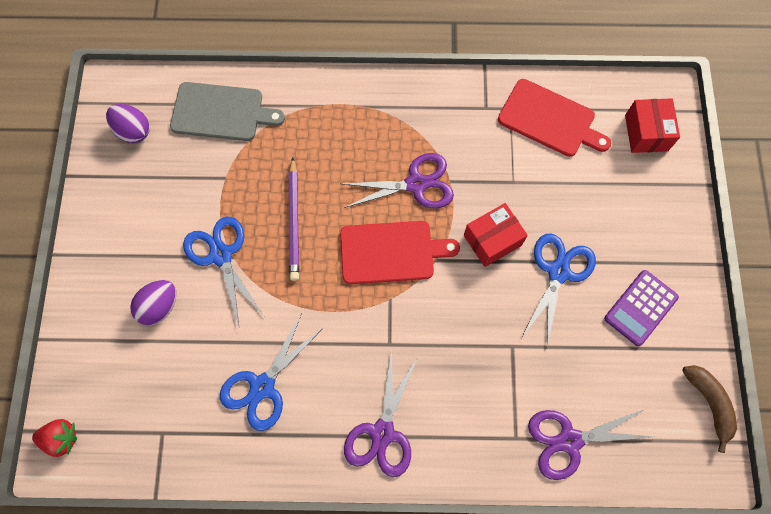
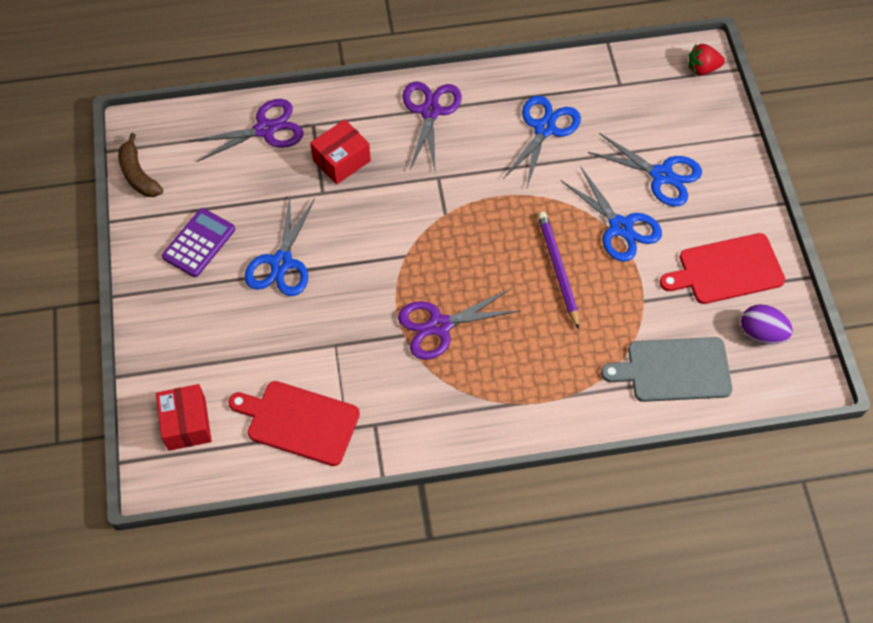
camera: 170 degrees right, 10 degrees down
purple egg [130,280,176,325] -> blue scissors [588,133,702,207]
red cutting board [340,221,460,284] -> red cutting board moved to [660,233,785,304]
red box [464,203,528,267] -> red box moved to [310,119,371,185]

